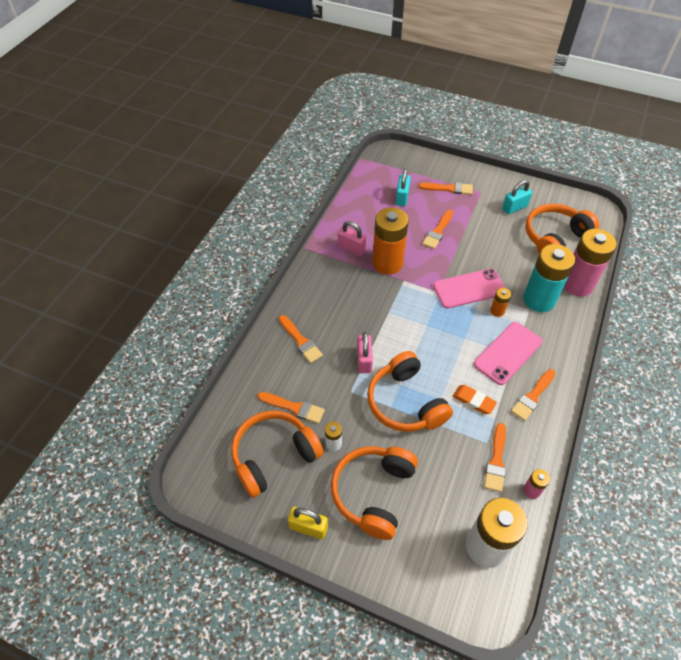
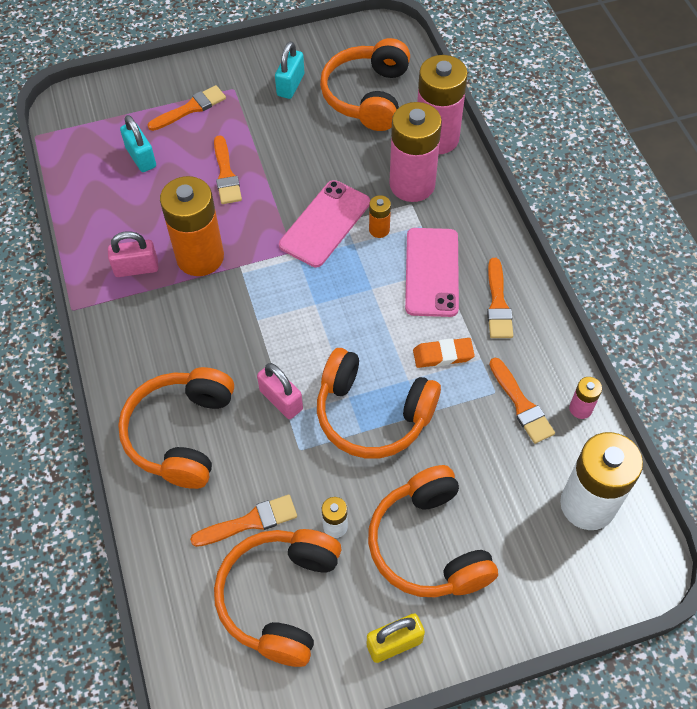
camera: 40 degrees left, 5 degrees up
orange brush [279,315,323,363] -> orange headphones [118,367,234,489]
turquoise battery [523,244,575,312] -> pink battery [389,102,442,202]

